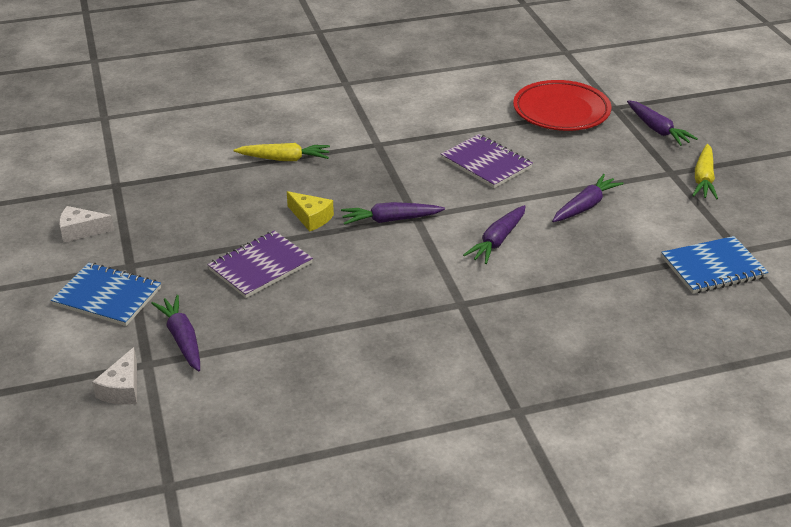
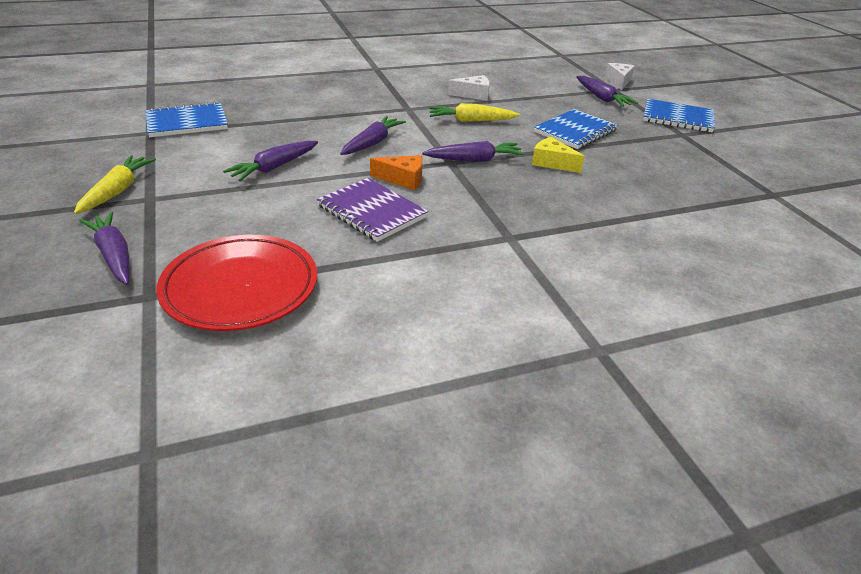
camera: 175 degrees right, 0 degrees up
white cheese [59,206,114,243] -> white cheese moved to [448,75,490,101]
purple notebook [207,230,313,298] -> blue notebook [534,109,618,149]
yellow carrot [233,143,330,161] -> yellow carrot moved to [429,103,520,122]
none -> orange cheese [370,155,423,191]

